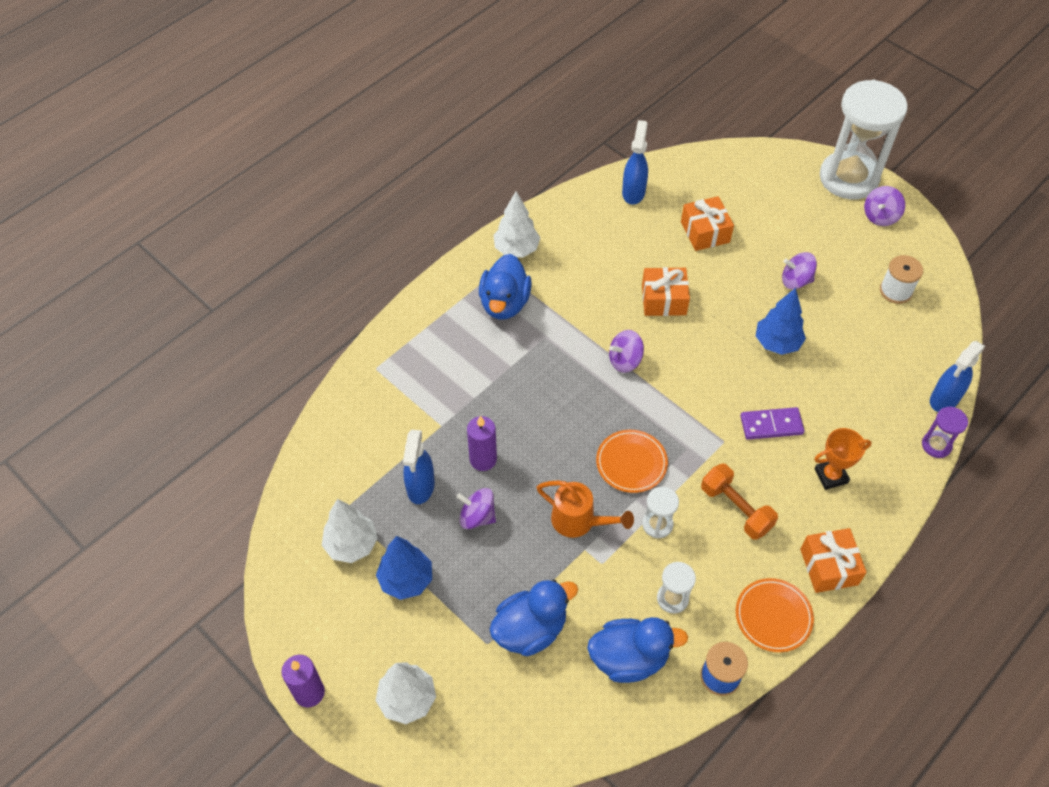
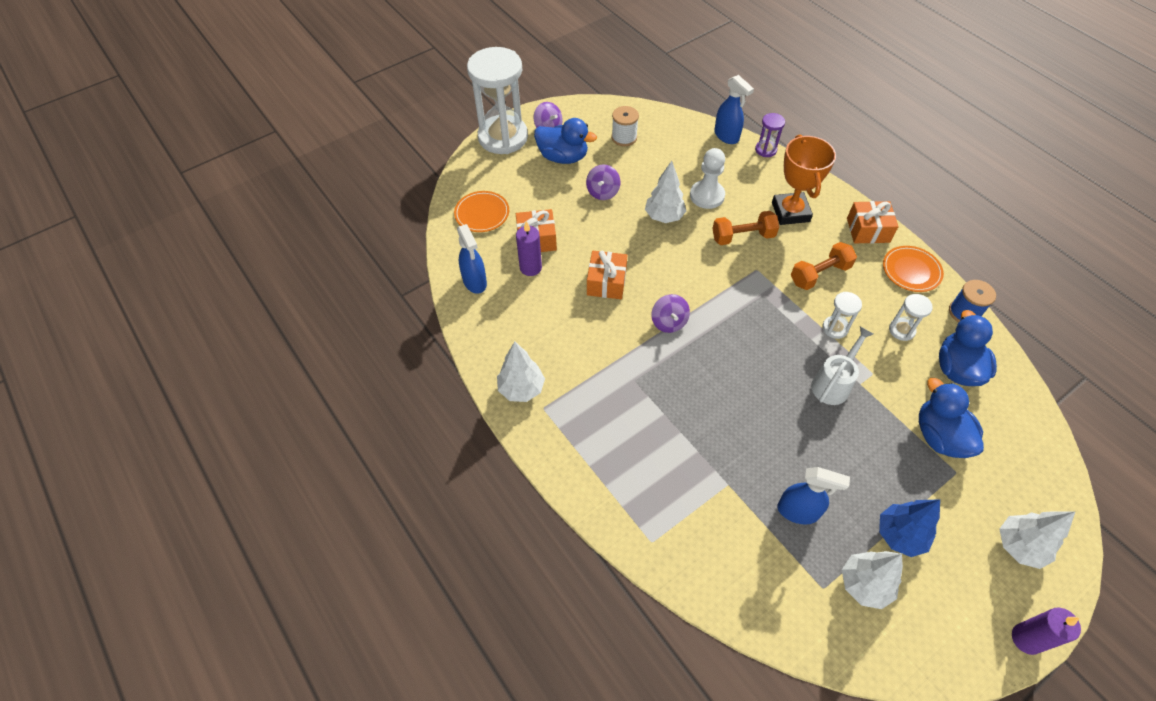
camera: 80 degrees left, 0 degrees up
purple spinning top [457,488,496,529] -> none
purple candle [467,416,497,471] -> purple candle moved to [516,221,542,276]
blue duck [479,254,532,320] -> blue duck moved to [534,118,597,164]
orange watering can [537,480,634,538] -> white watering can [811,327,873,405]
orange plate [596,430,668,493] -> orange plate moved to [454,191,509,232]
blue spray bottle [622,120,648,205] -> blue spray bottle turned 135 degrees counterclockwise [457,224,487,294]
purple domino [740,407,805,440] -> orange dumbbell [712,211,779,245]
blue tree [756,288,806,355] -> white tree [645,161,686,223]
orange trophy [814,428,872,490] -> orange trophy [772,134,836,225], size x1.60
none -> white pawn [690,148,725,209]

